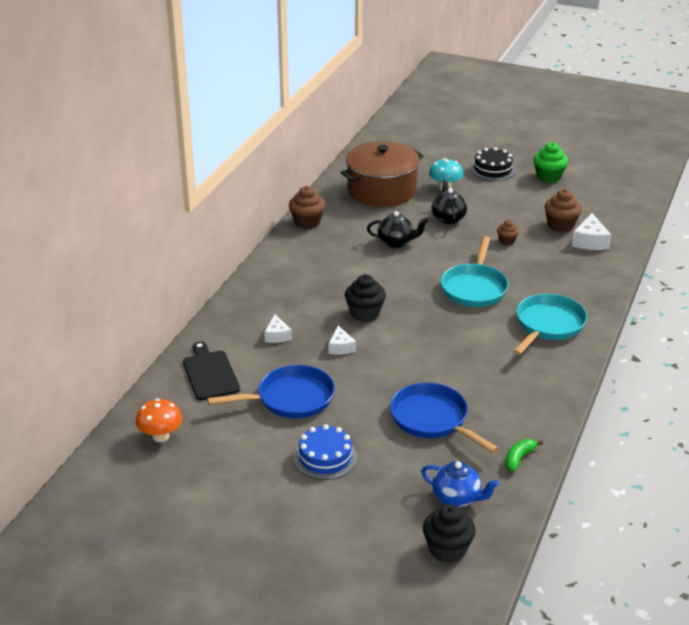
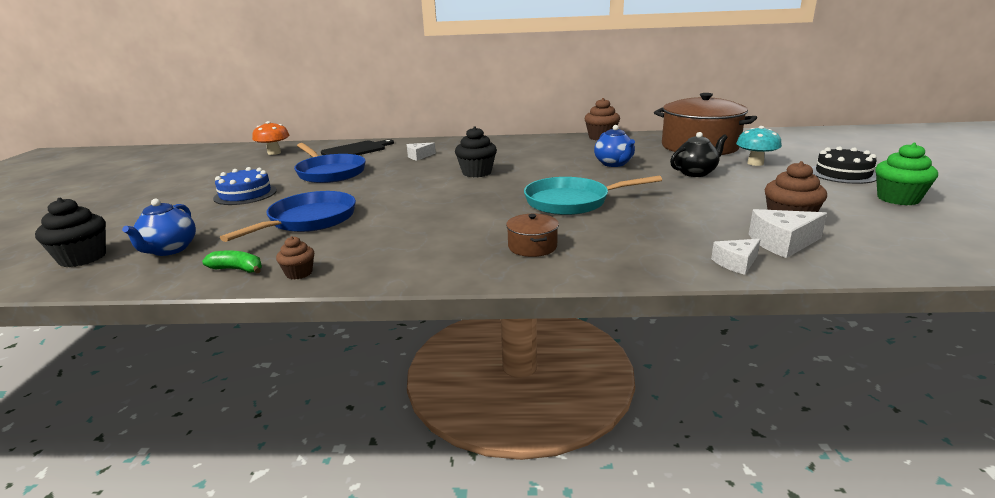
camera: 70 degrees right, 10 degrees down
white cheese [328,326,356,355] -> white cheese moved to [711,239,761,275]
black teapot [367,211,429,248] -> blue teapot [594,125,635,167]
brown cupcake [497,220,519,245] -> brown cupcake moved to [276,236,314,280]
turquoise pan [513,294,587,355] -> brown pot [506,214,559,257]

